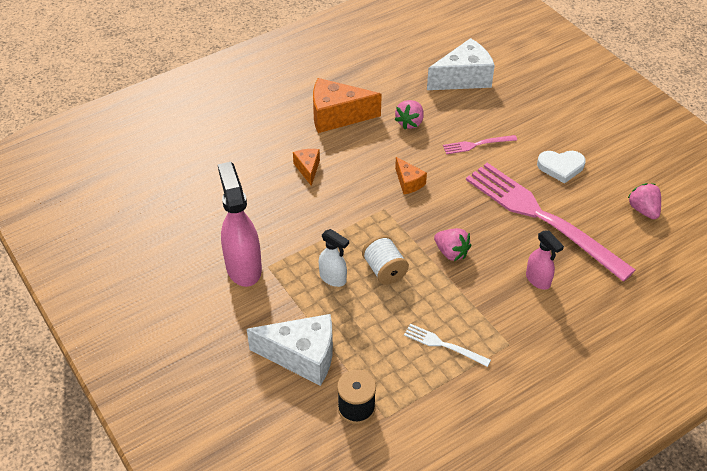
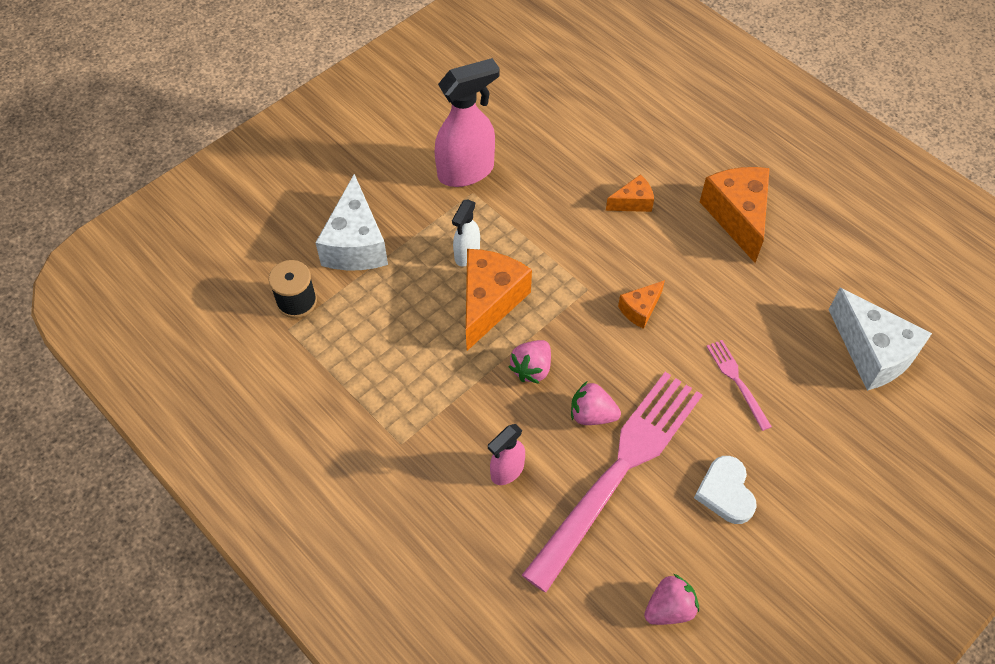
camera: 80 degrees right, 10 degrees up
white spool [362,235,409,285] -> orange cheese [466,249,532,351]
pink strawberry [395,100,424,129] -> pink strawberry moved to [571,382,621,425]
white fork [404,324,491,367] -> none

